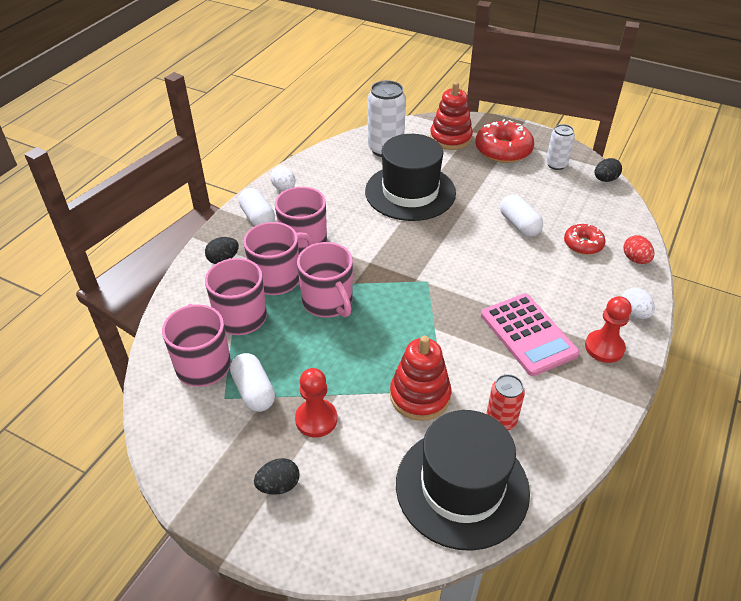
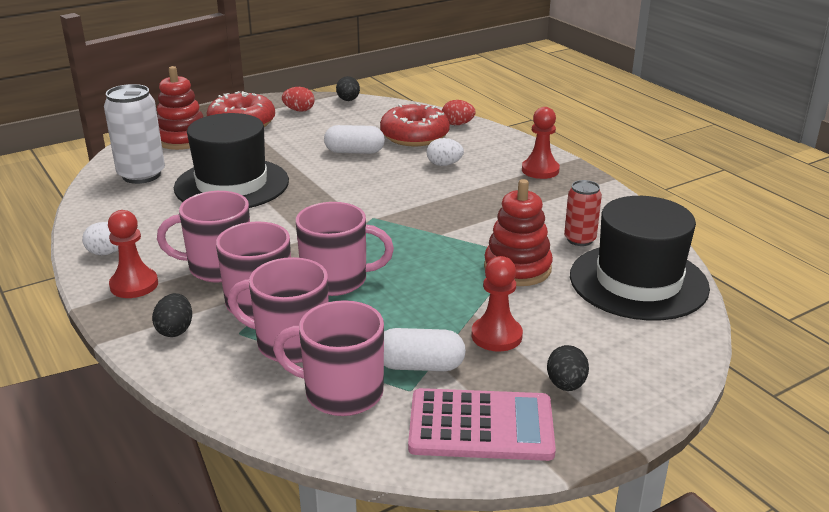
camera: 60 degrees left, 15 degrees down
white capsule [239,188,275,226] -> red pawn [108,210,158,298]
pink calculator [481,294,580,376] -> pink calculator moved to [408,388,556,461]
white can [546,124,575,170] -> red egg [282,87,314,112]
red donut [564,224,606,255] -> red donut [380,103,450,146], size x1.68
white egg [622,288,655,319] -> white egg moved to [427,138,464,166]

